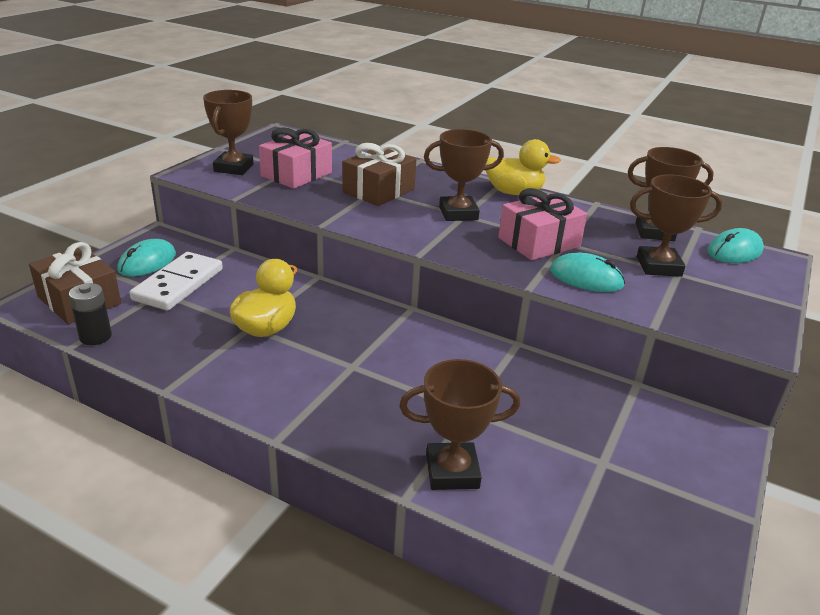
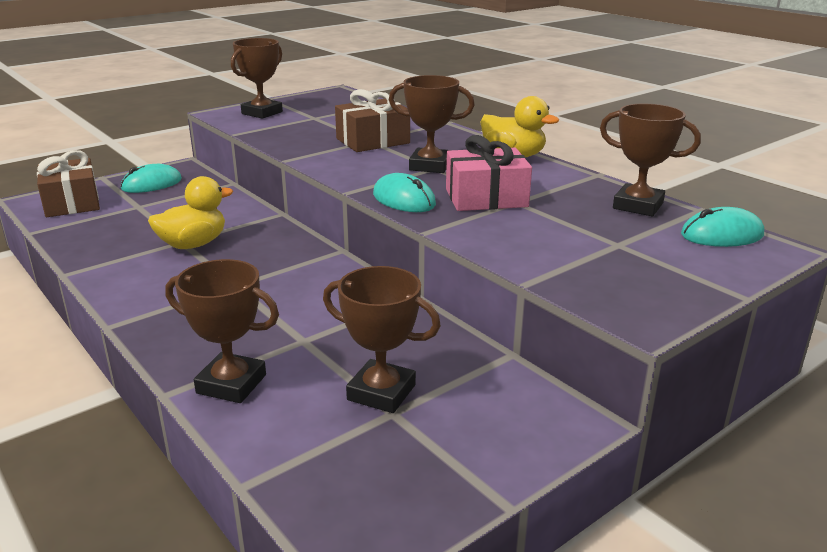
camera: 25 degrees right, 5 degrees down
black battery [69,283,112,345] -> none
white domino [130,252,223,311] -> none
pink gift [259,127,332,189] -> none
turquoise mouse [550,253,625,292] -> turquoise mouse moved to [373,173,436,212]
brown trophy [630,174,723,277] -> brown trophy moved to [323,266,441,413]

